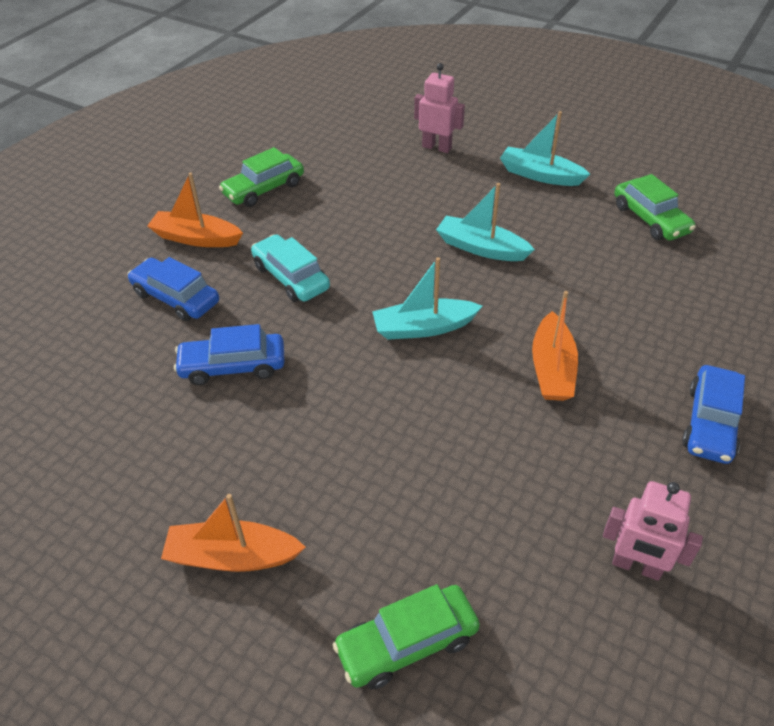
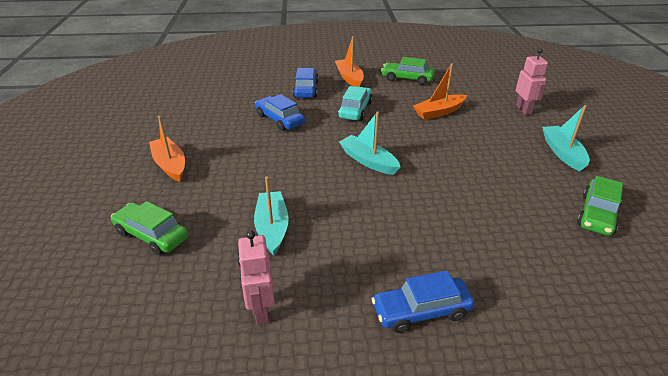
camera: 55 degrees right, 10 degrees down
turquoise boat [436,183,535,261] -> turquoise boat moved to [254,176,289,255]
orange boat [532,291,578,401] -> orange boat moved to [413,63,467,120]

